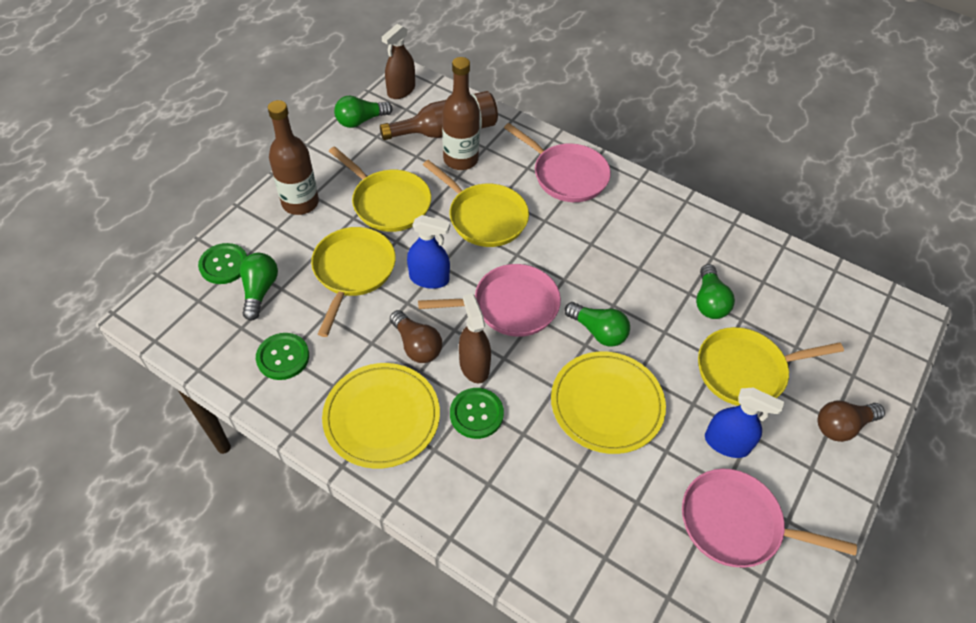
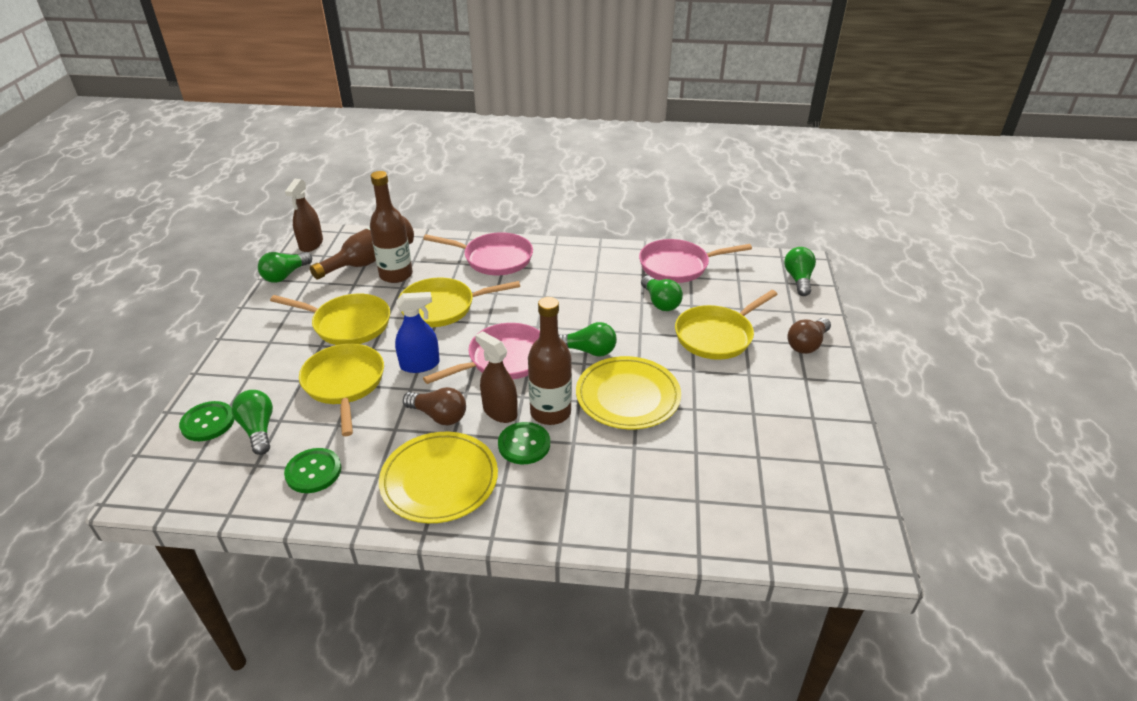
camera: 25 degrees left, 15 degrees down
brown bottle [268,100,319,215] -> brown bottle moved to [528,297,572,425]
yellow pan [423,160,529,247] -> yellow pan turned 150 degrees clockwise [399,278,520,327]
pink pan [682,469,857,568] -> pink pan moved to [639,239,752,283]
blue spray bottle [705,388,784,458] -> none
none -> green light bulb [784,247,816,296]

